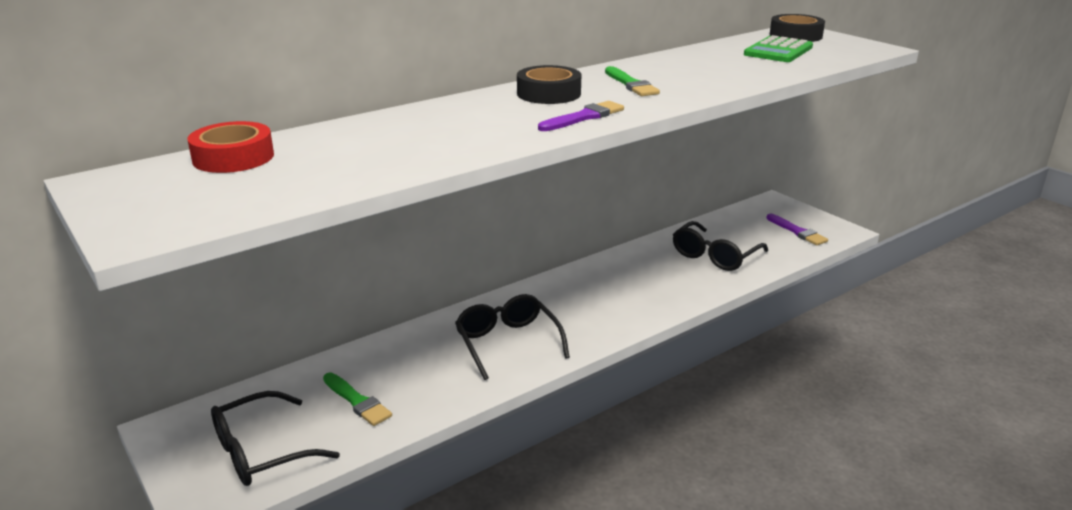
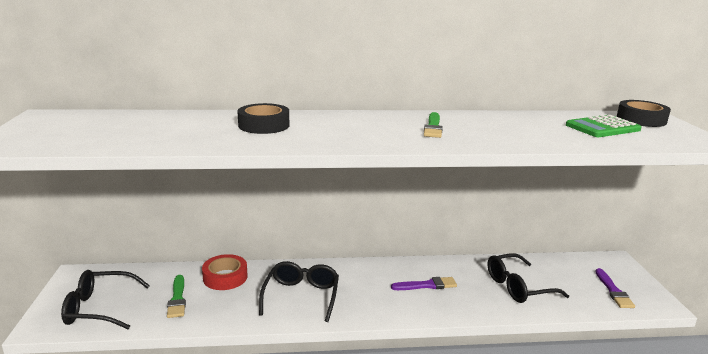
camera: 30 degrees right, 5 degrees down
red tape [187,121,274,173] -> red tape moved to [202,254,248,290]
black tape [517,65,581,104] -> black tape moved to [237,103,289,134]
purple brush [538,101,624,131] -> purple brush moved to [391,277,457,290]

